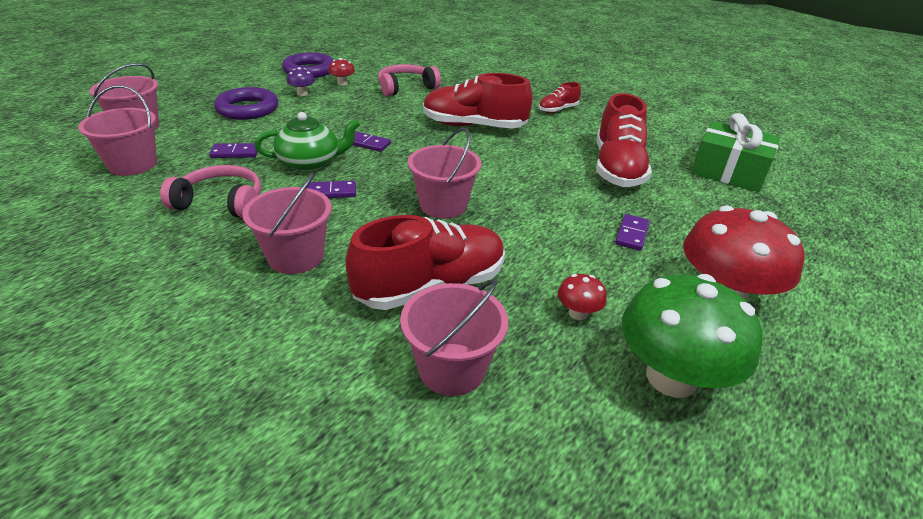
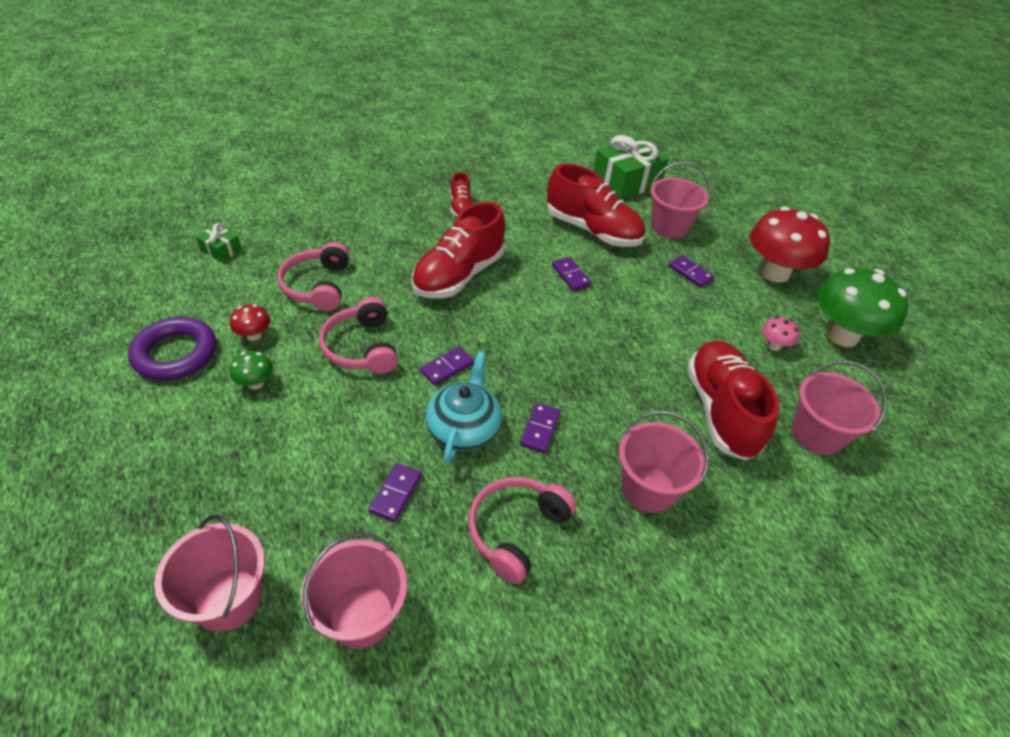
camera: 65 degrees left, 10 degrees up
purple ring [214,87,278,120] -> none
green teapot [254,112,360,171] -> turquoise teapot [426,352,502,464]
purple mushroom [287,67,315,96] -> green mushroom [230,351,273,390]
pink bucket [408,128,481,219] -> pink bucket moved to [650,162,711,239]
red mushroom [558,274,607,320] -> pink mushroom [762,316,800,351]
none -> green gift [196,223,242,262]
none -> pink headphones [319,297,398,374]
none -> purple domino [552,257,591,291]

